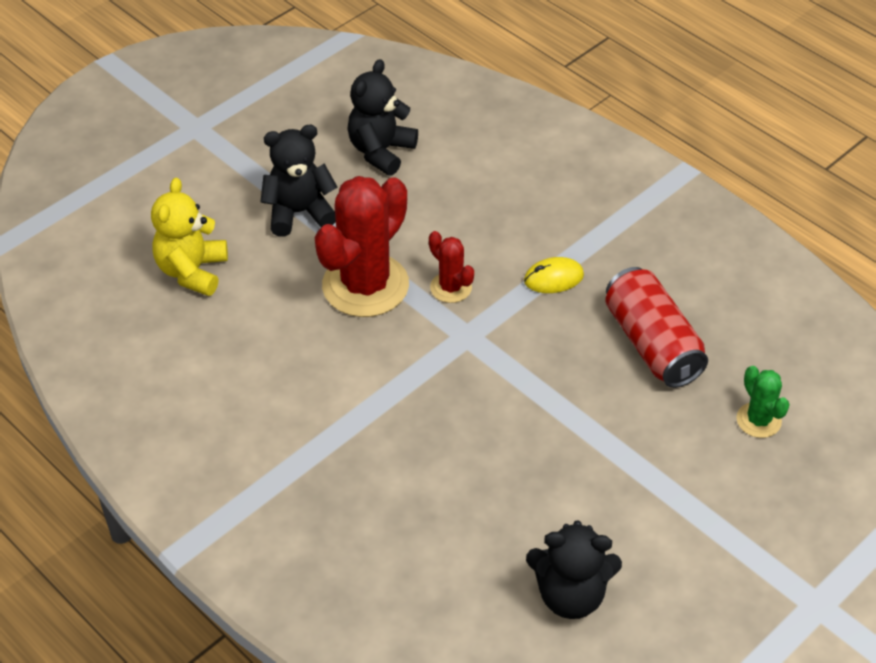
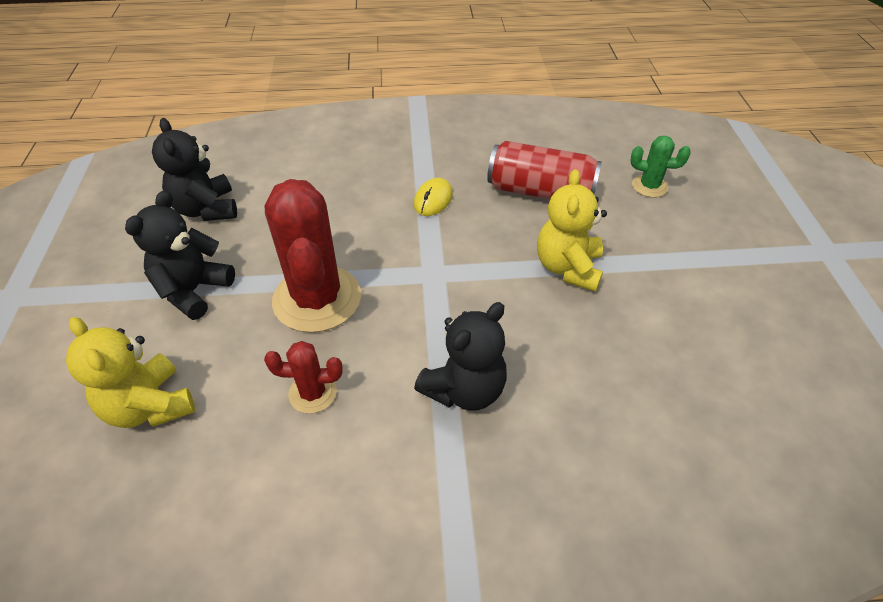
camera: 50 degrees left, 0 degrees up
red cactus [429,231,474,303] -> red cactus moved to [264,341,343,414]
black teddy bear [526,520,622,619] -> black teddy bear moved to [414,302,507,411]
none -> yellow teddy bear [537,169,607,292]

